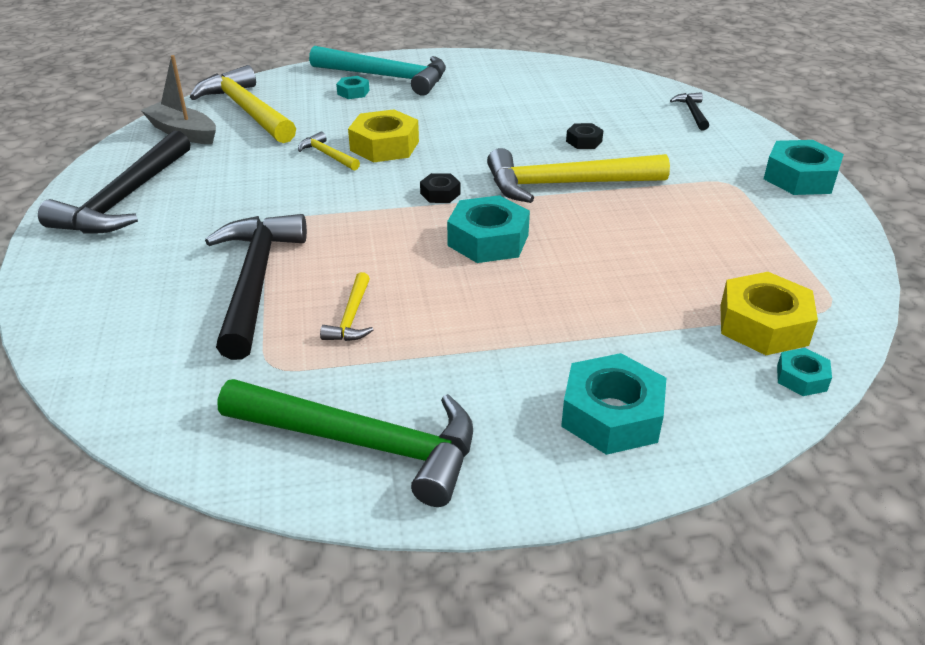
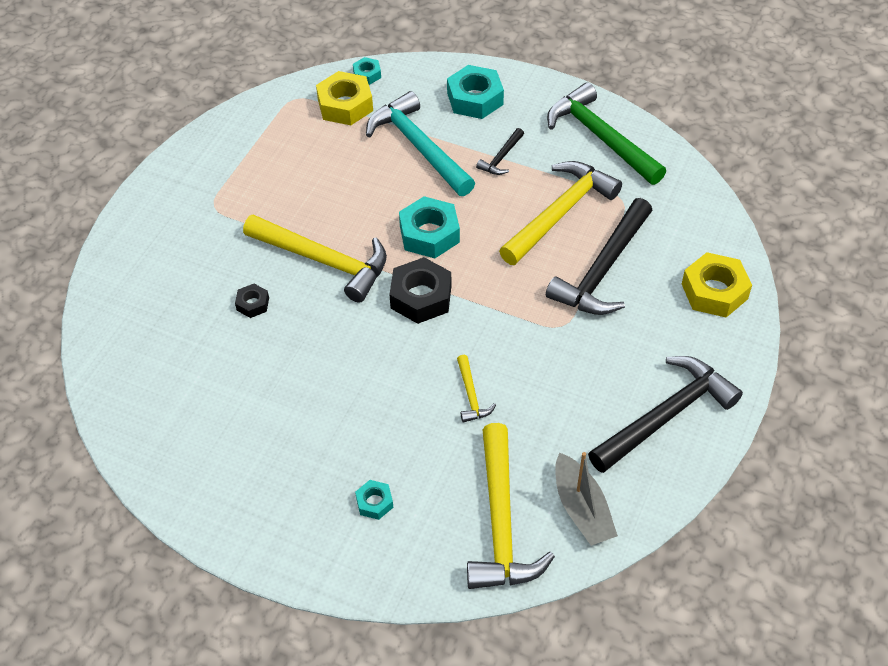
camera: 145 degrees left, 15 degrees up
turquoise hammer [309,46,446,95] -> turquoise hammer moved to [366,91,475,196]
yellow hammer [320,272,373,341] -> yellow hammer [499,161,622,265], size x2.18
yellow nut [348,109,419,162] -> yellow nut moved to [682,252,752,317]
black nut [420,173,460,203] -> black nut [389,257,452,324], size x1.92
black hammer [670,92,709,130] -> black hammer moved to [476,128,524,175]
turquoise nut [764,140,844,195] -> none

